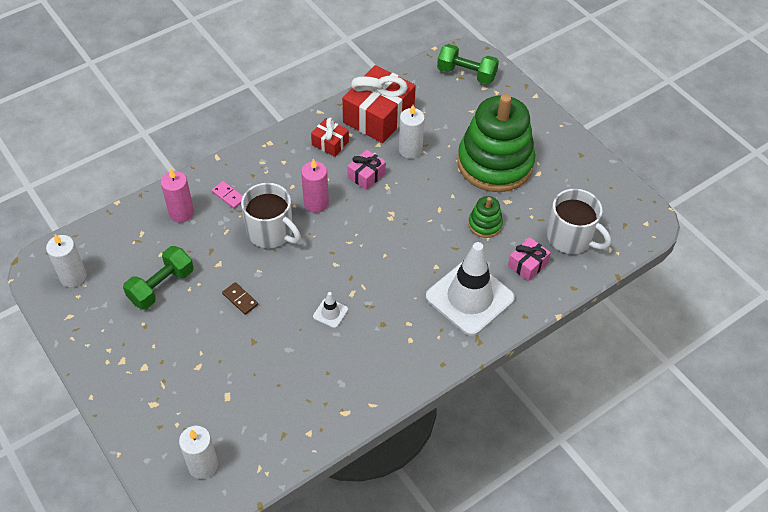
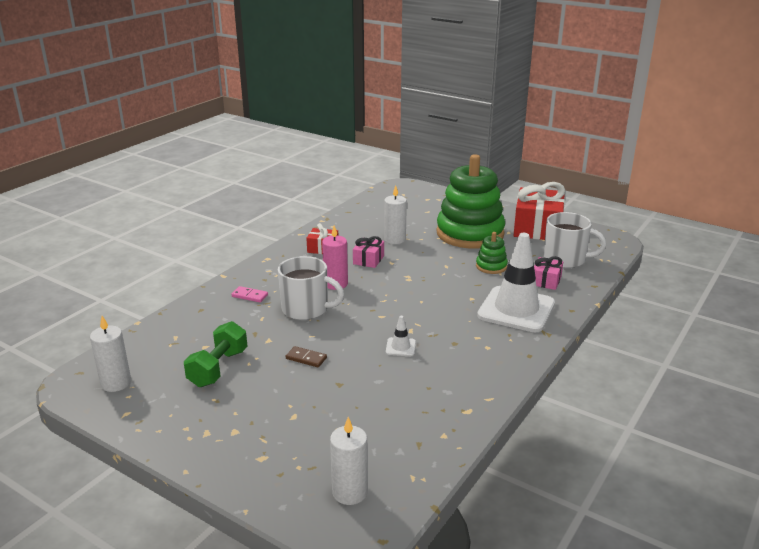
camera: 20 degrees left, 25 degrees down
pink candle [161,168,194,223] -> none
red gift [342,65,416,143] -> red gift moved to [513,182,565,240]
green dumbbell [437,44,499,84] -> none

